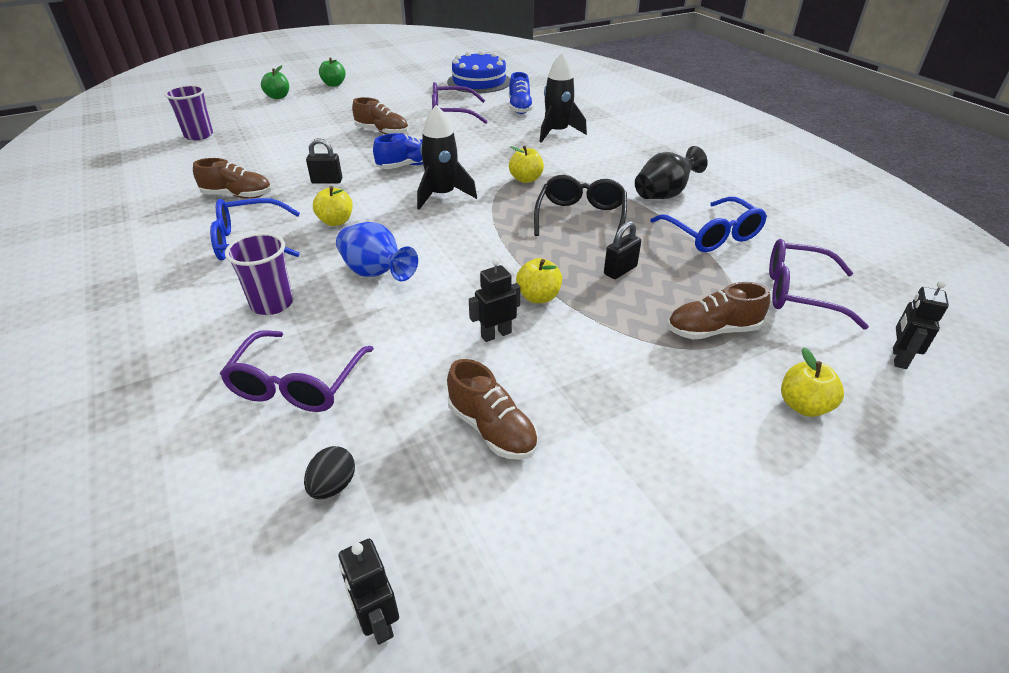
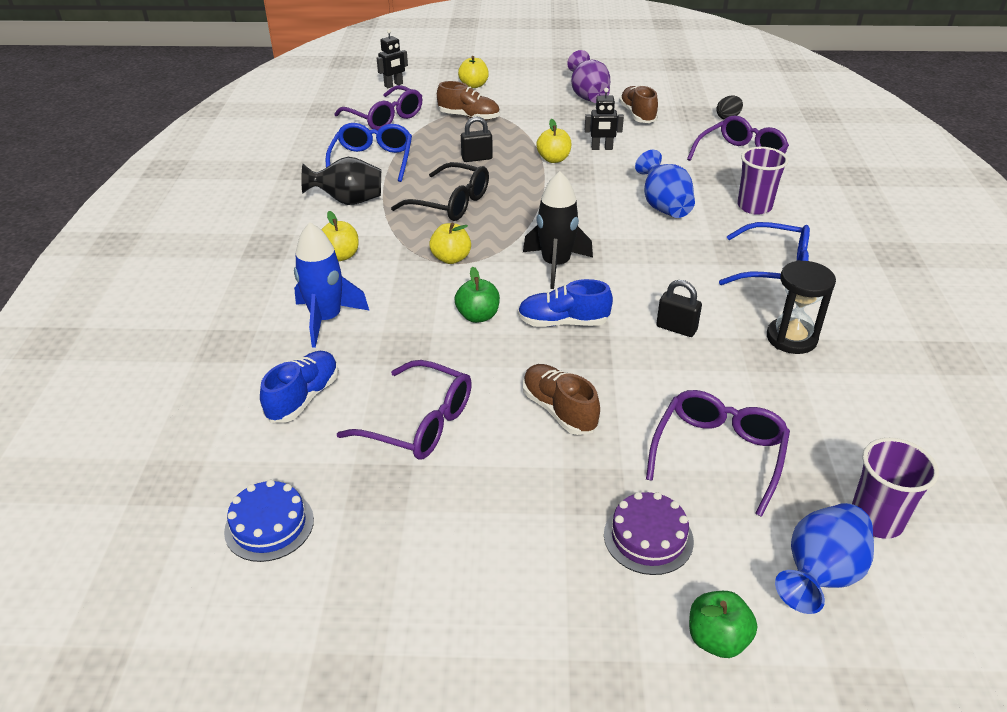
camera: 150 degrees left, 0 degrees up
brown shoe [193,158,271,199] -> black hourglass [767,260,836,354]
yellow apple [313,186,353,226] -> yellow apple moved to [321,211,359,261]
green apple [319,57,346,87] -> green apple moved to [455,267,500,323]
black robot [339,539,399,645] -> none
blue cake [447,51,510,93] -> blue cake [224,480,314,562], size x0.60
black glasses [534,175,627,243] -> black glasses turned 105 degrees counterclockwise [391,162,489,221]
black rocket [539,53,587,143] -> blue rocket [294,222,370,348]
none -> purple vase [567,50,610,103]
none -> purple cake [604,492,694,575]
none -> purple glasses [646,390,790,517]
none -> blue vase [775,503,874,614]

